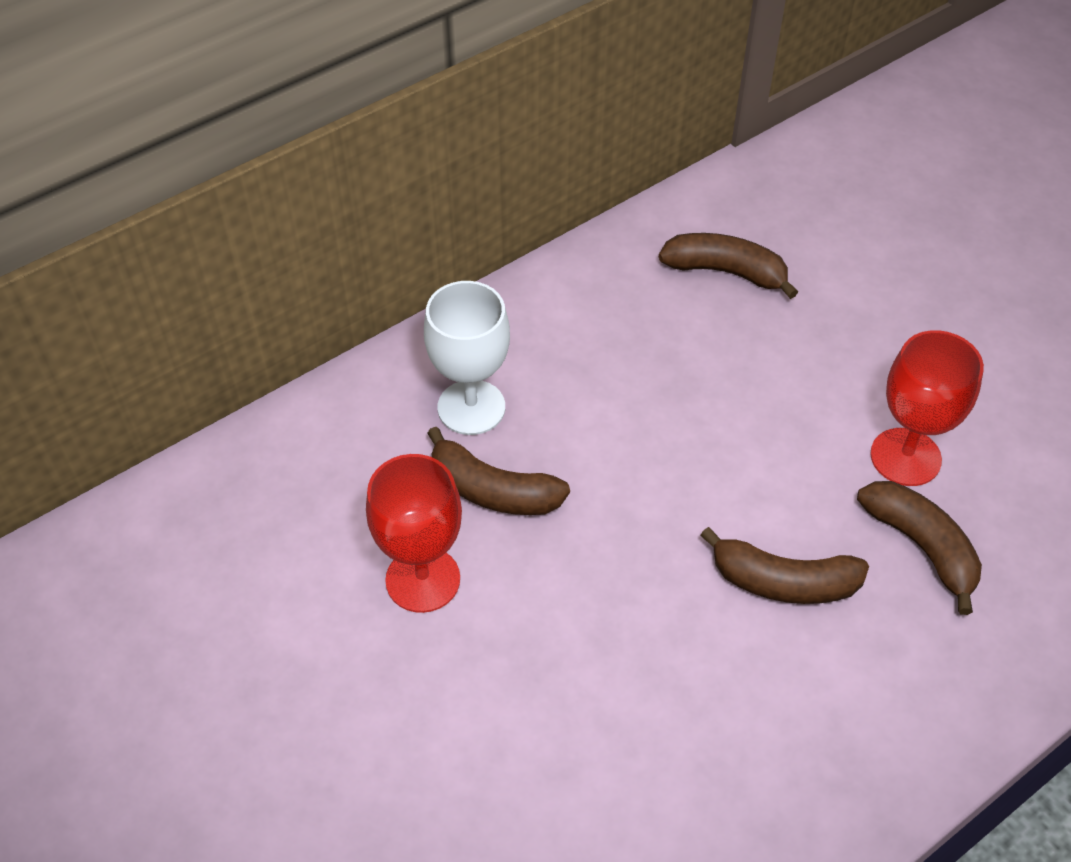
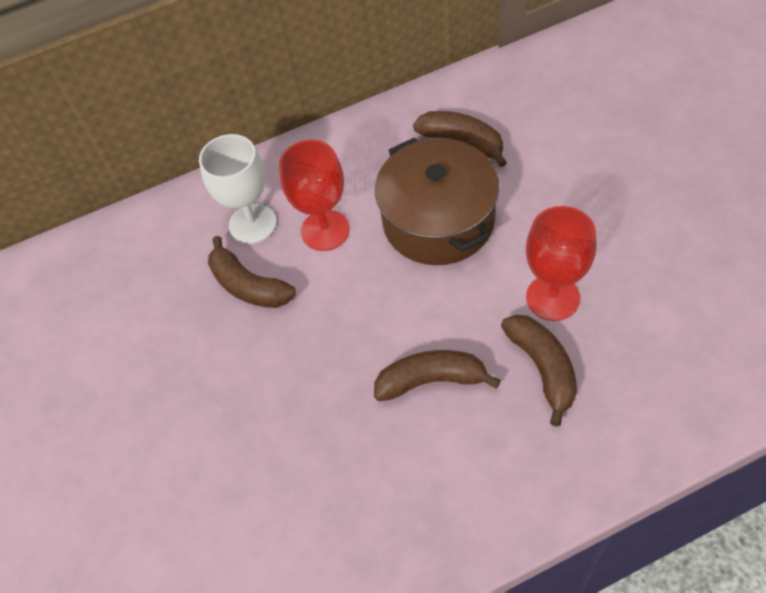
camera: 20 degrees right, 5 degrees up
red goblet [366,454,462,613] -> red goblet moved to [279,140,350,251]
brown banana [700,527,869,604] -> brown banana turned 150 degrees clockwise [374,350,501,401]
none -> brown pot [375,138,499,265]

